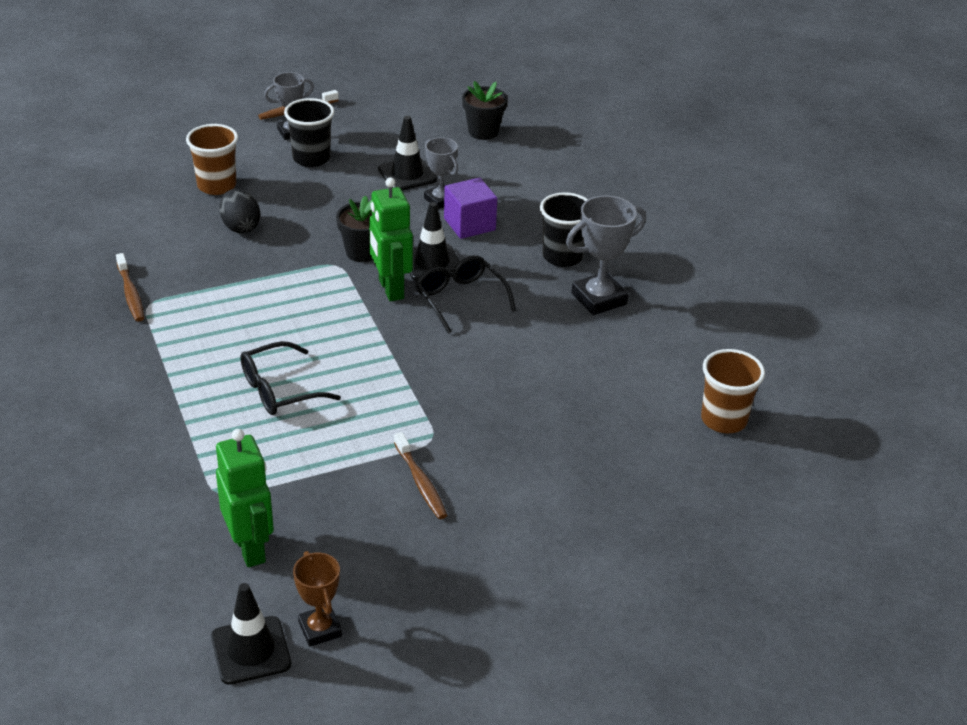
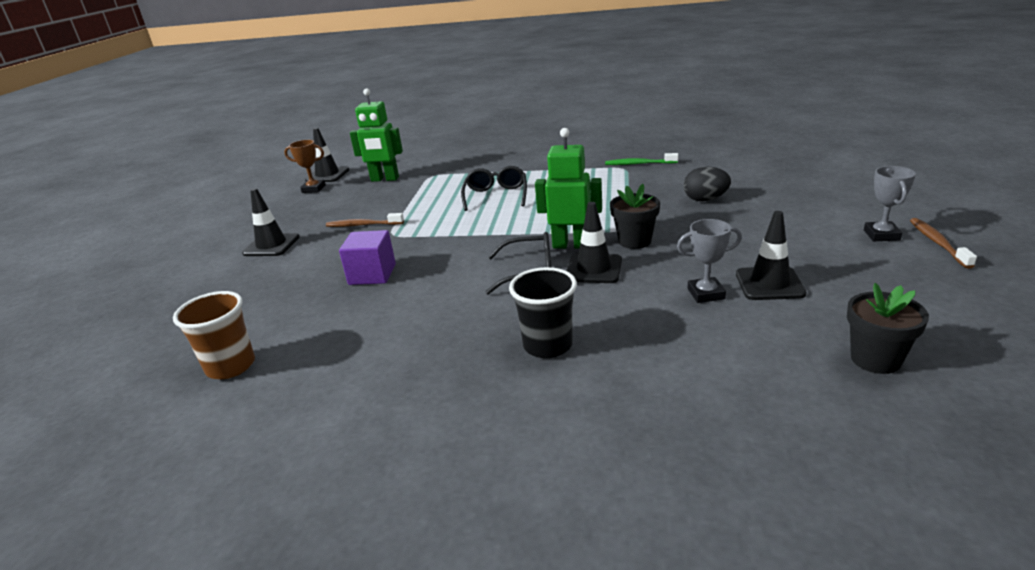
camera: 125 degrees right, 10 degrees down
brown toothbrush [116,253,144,322] -> green toothbrush [605,153,679,165]
brown cup [186,124,238,195] -> none
black cup [284,98,334,167] -> none
purple cube [444,178,497,239] -> purple cube moved to [339,230,396,285]
grey trophy [566,195,646,315] -> none
none -> black traffic cone [242,188,300,256]

